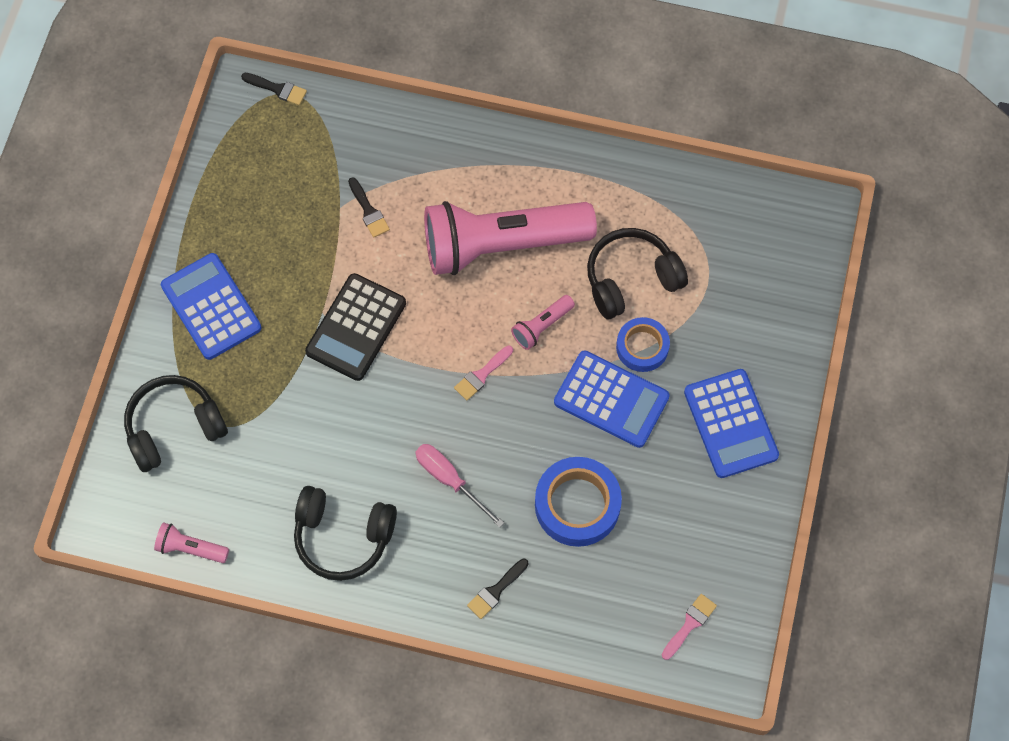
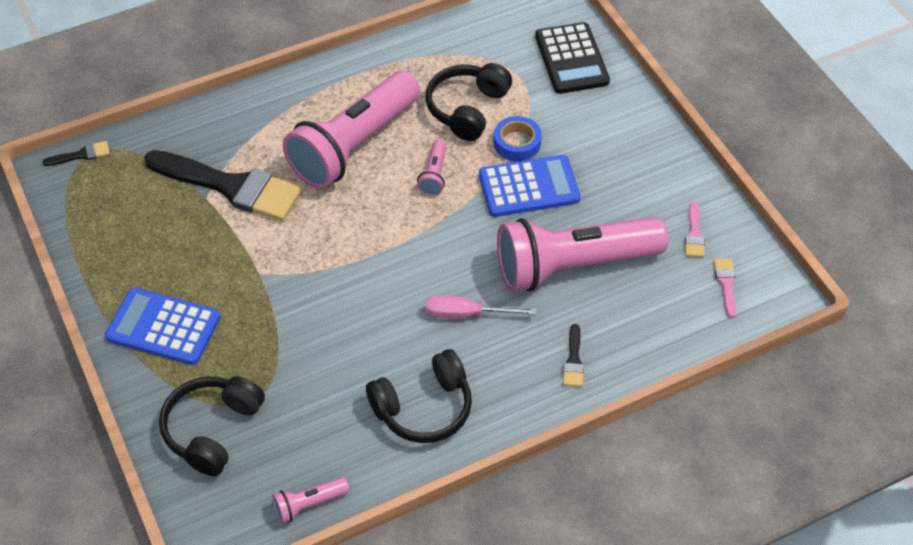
camera: 40 degrees left, 15 degrees down
black calculator [305,273,406,381] -> black calculator moved to [535,22,610,94]
black brush [348,177,390,238] -> black brush [144,150,302,221], size x2.48
pink brush [454,345,513,400] -> pink brush moved to [685,202,705,257]
blue tape [535,457,622,547] -> pink flashlight [497,217,668,292]
blue calculator [684,369,779,478] -> none

